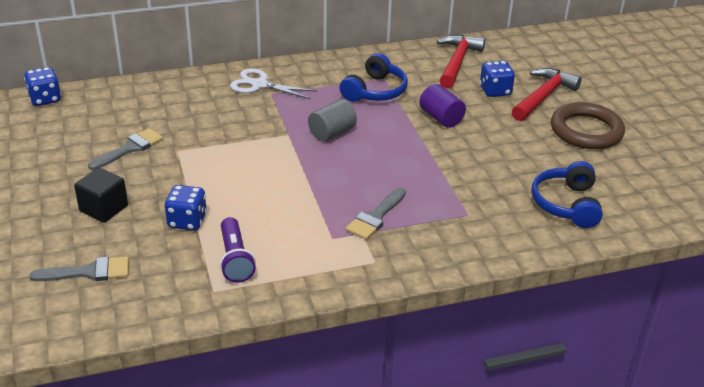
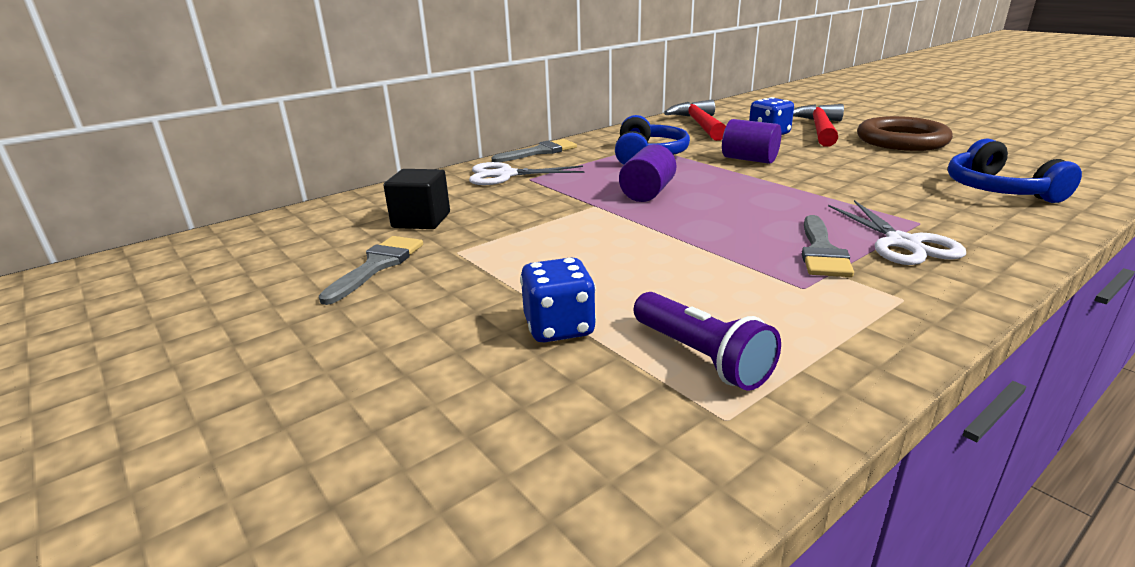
camera: 20 degrees left, 10 degrees down
blue dice [24,67,61,106] -> none
grey brush [30,256,129,281] -> grey brush moved to [492,139,577,162]
black cube [74,168,128,223] -> black cube moved to [384,169,450,229]
grey cylinder [308,99,357,142] -> purple cylinder [619,144,676,202]
none -> white scissors [828,200,966,265]

